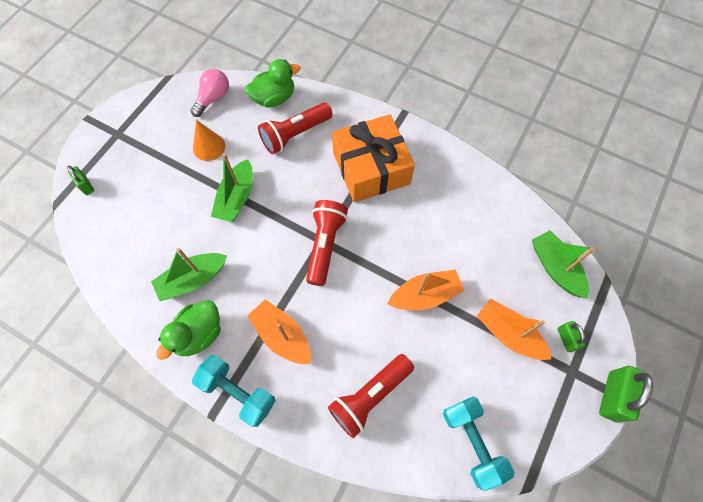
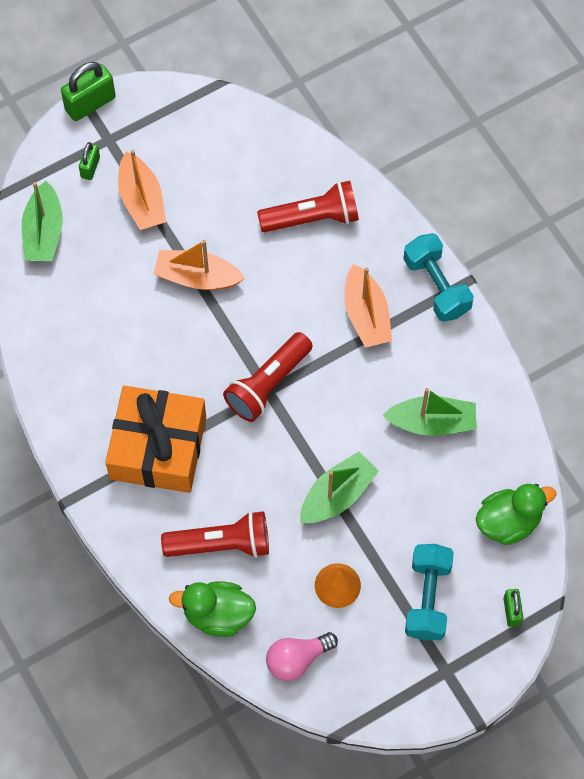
camera: 150 degrees left, 0 degrees up
green duck [156,300,221,360] -> green duck moved to [476,484,556,545]
turquoise dumbbell [443,396,515,491] -> turquoise dumbbell moved to [405,544,454,640]

